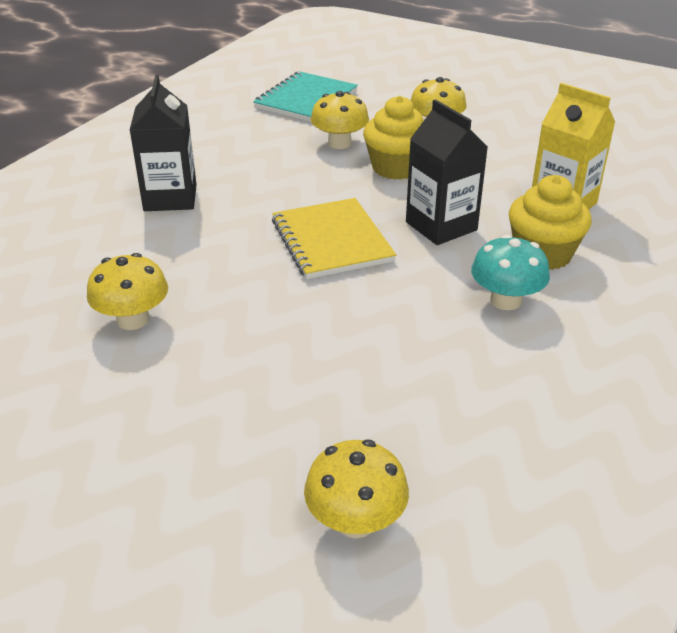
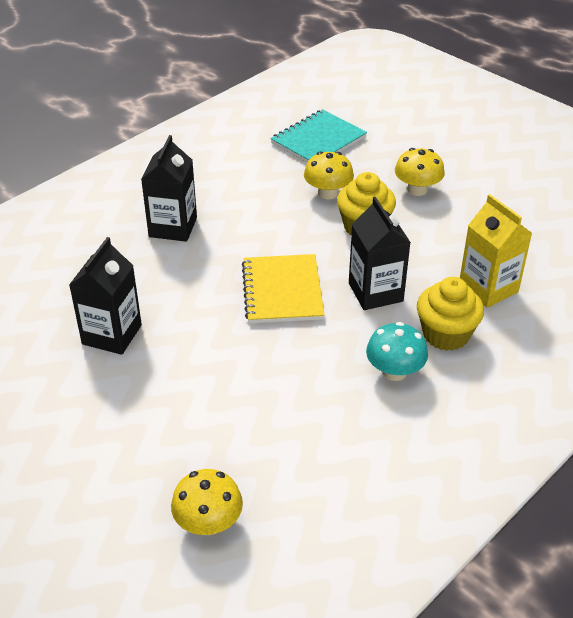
camera: 15 degrees right, 5 degrees up
yellow mushroom [87,253,168,330] -> black carton [69,237,142,355]

